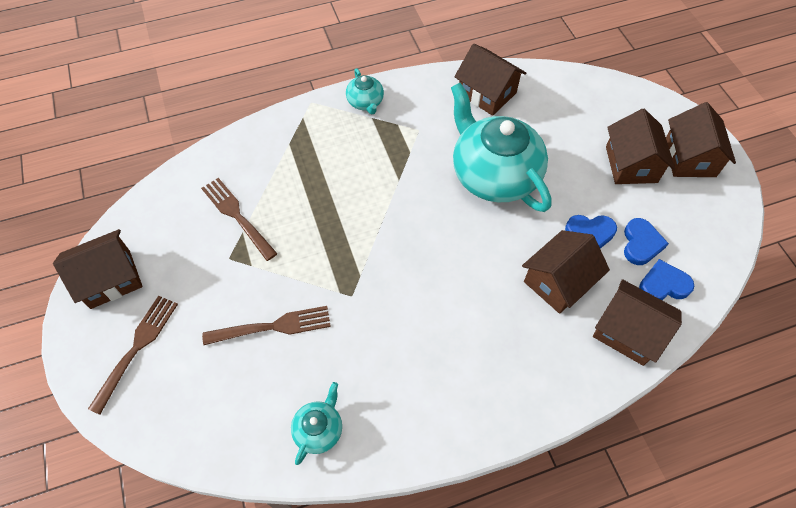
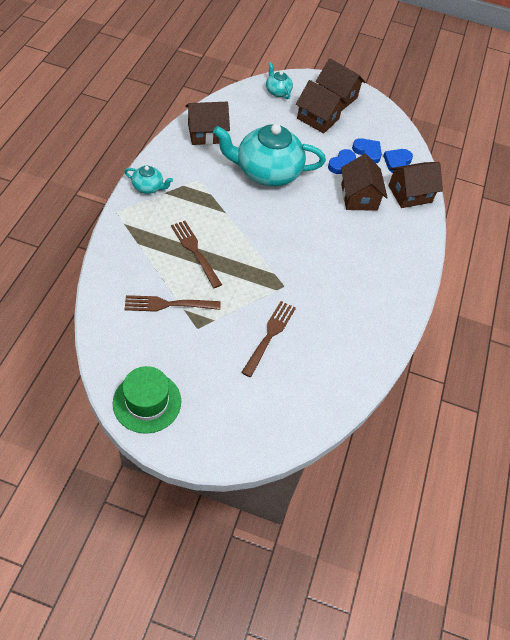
camera: 60 degrees left, 5 degrees down
brown house [53,229,143,309] -> green hat [113,366,181,434]
brown fork [88,296,178,415] -> brown fork moved to [171,221,222,288]
turquoise teapot [291,382,342,465] -> turquoise teapot moved to [266,62,293,99]

